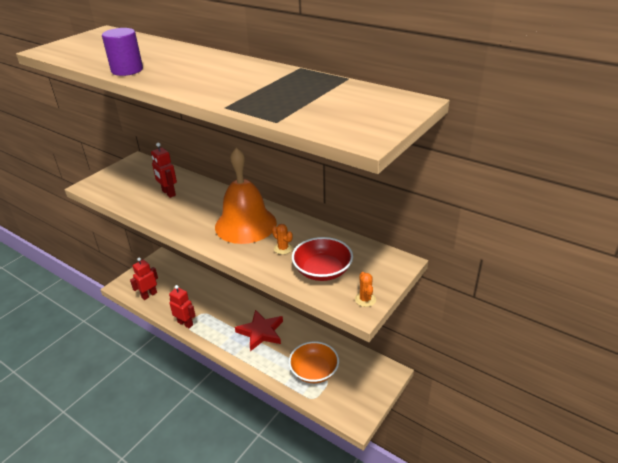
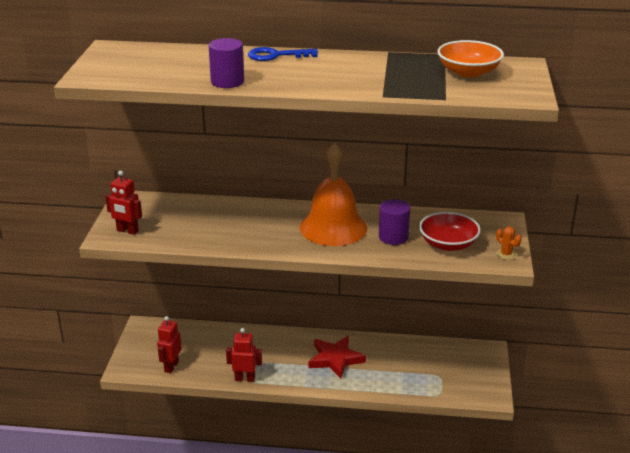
camera: 30 degrees left, 5 degrees down
red robot [151,142,177,198] -> red robot moved to [105,171,142,235]
orange cactus [272,224,293,254] -> purple cylinder [379,199,410,245]
orange bowl [289,341,339,383] -> orange bowl moved to [437,40,504,78]
none -> blue key [248,47,318,61]

